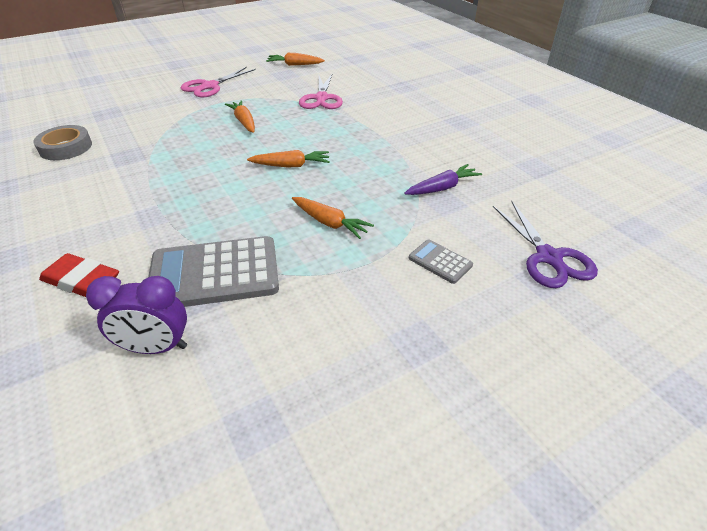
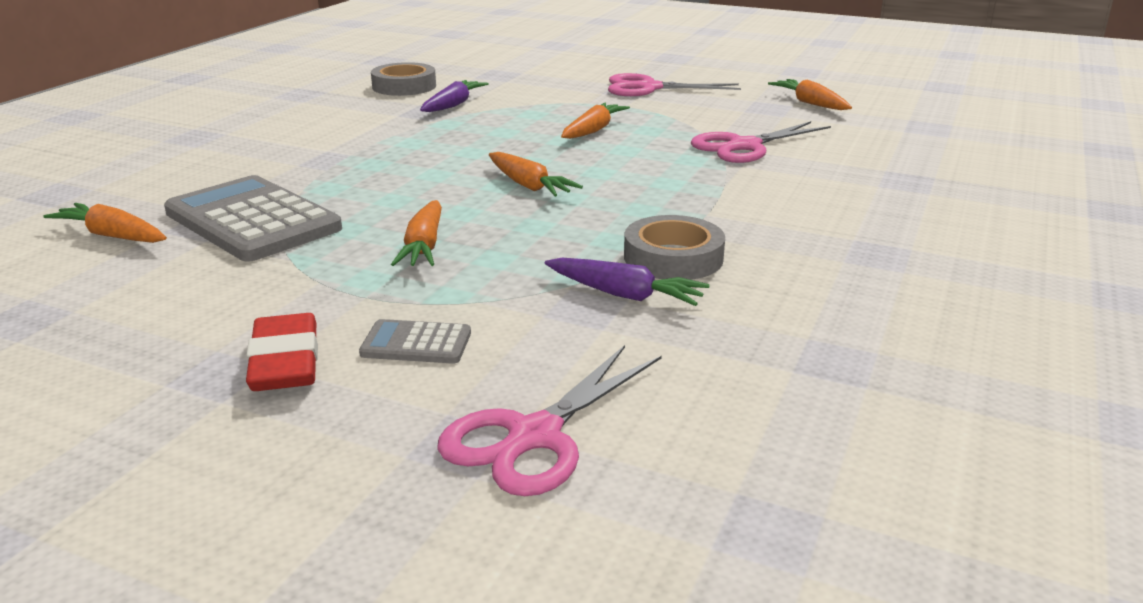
camera: 55 degrees right, 15 degrees down
red eraser [39,253,119,297] -> red eraser moved to [246,313,318,391]
purple clock [86,276,187,354] -> orange carrot [43,203,167,243]
grey calculator [409,240,473,284] -> grey calculator turned 90 degrees counterclockwise [359,319,471,364]
purple scissors [493,201,598,288] -> pink scissors [437,345,662,496]
none -> purple carrot [420,80,489,112]
none -> grey tape [624,215,725,280]

